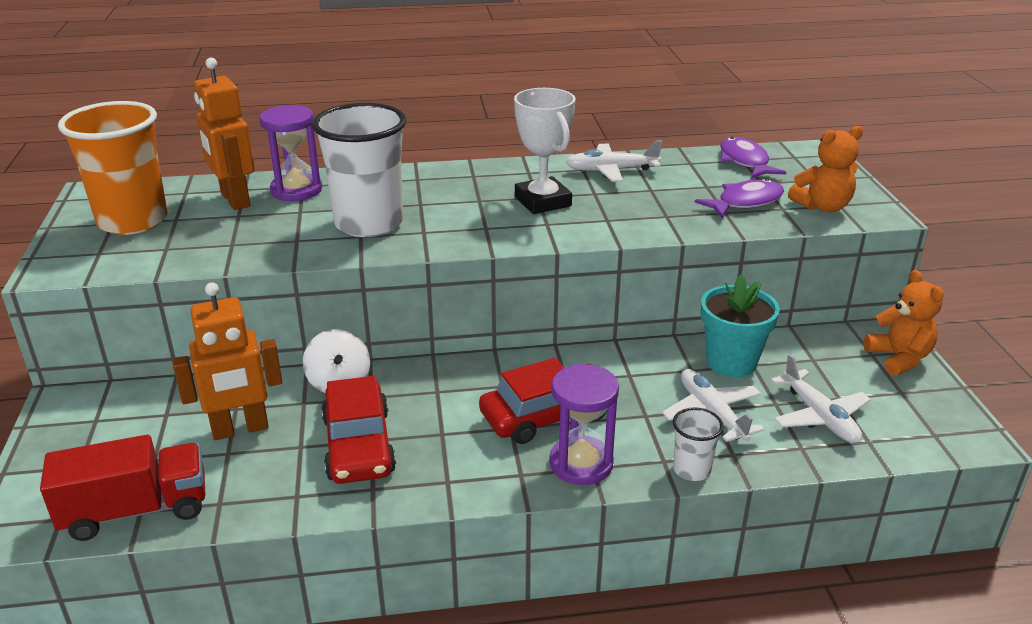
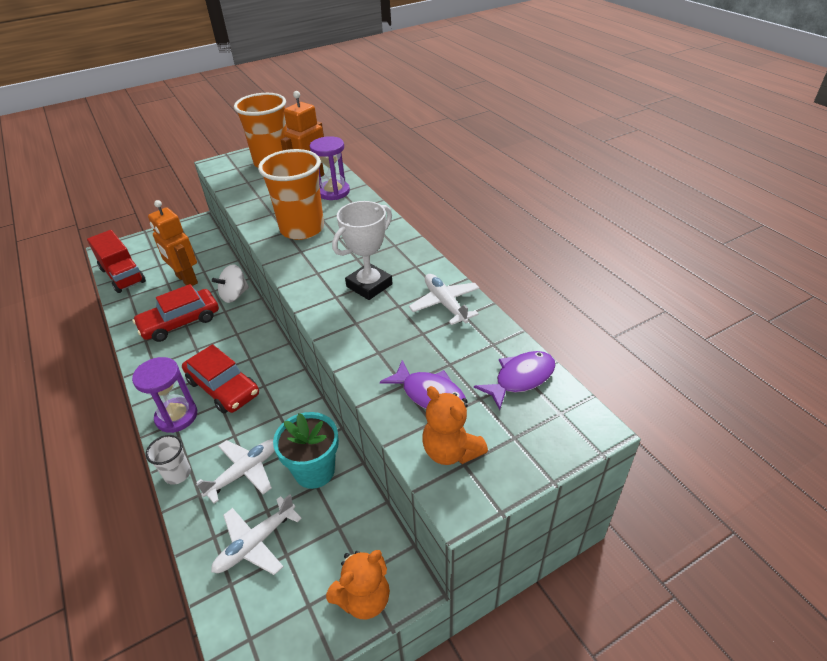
camera: 70 degrees right, 10 degrees up
white cup [312,103,406,237] -> orange cup [258,149,324,240]

